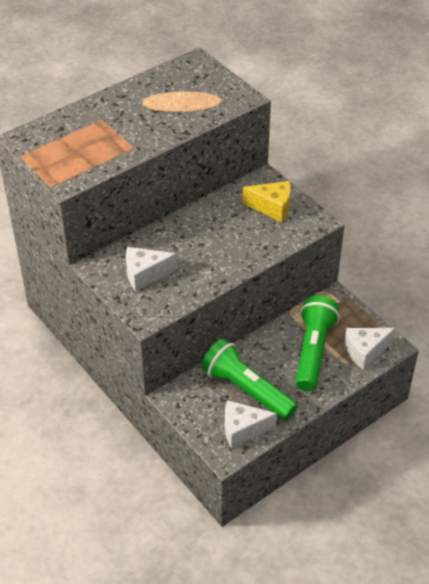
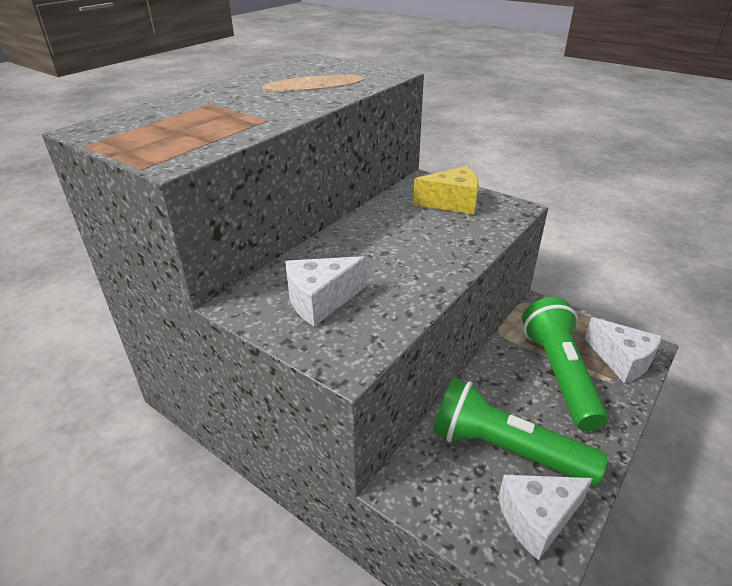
camera: 15 degrees left, 10 degrees down
white cheese [344,328,395,370] -> white cheese turned 90 degrees counterclockwise [585,317,662,383]

